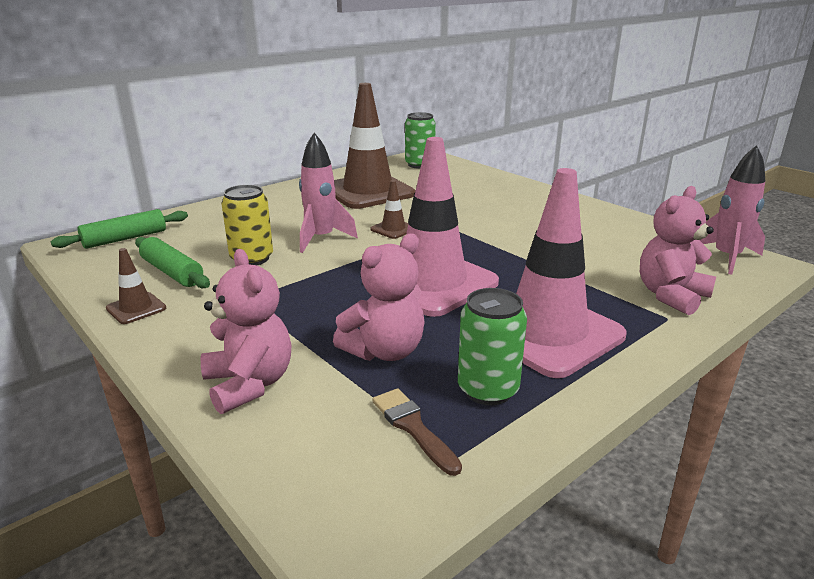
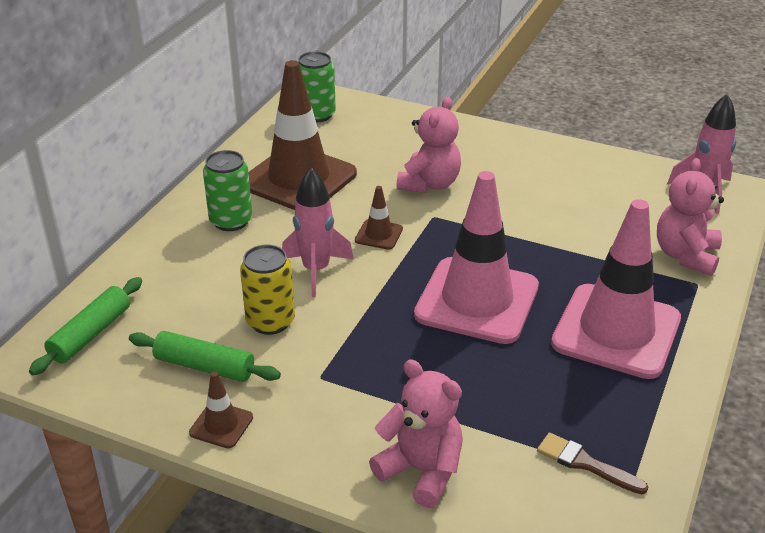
camera: 25 degrees left, 10 degrees up
pink teddy bear [333,234,424,361] -> pink teddy bear moved to [397,96,461,193]
green can [458,288,527,405] -> green can moved to [203,150,252,231]

